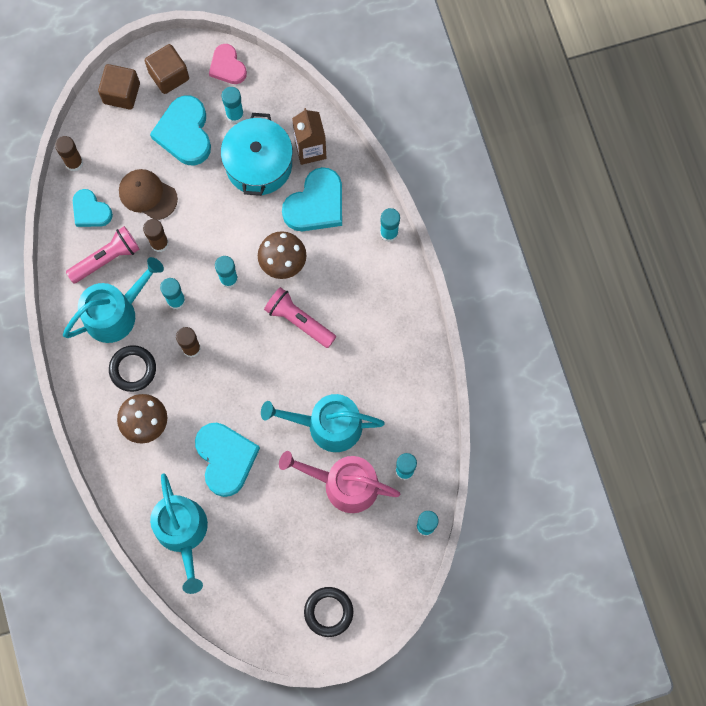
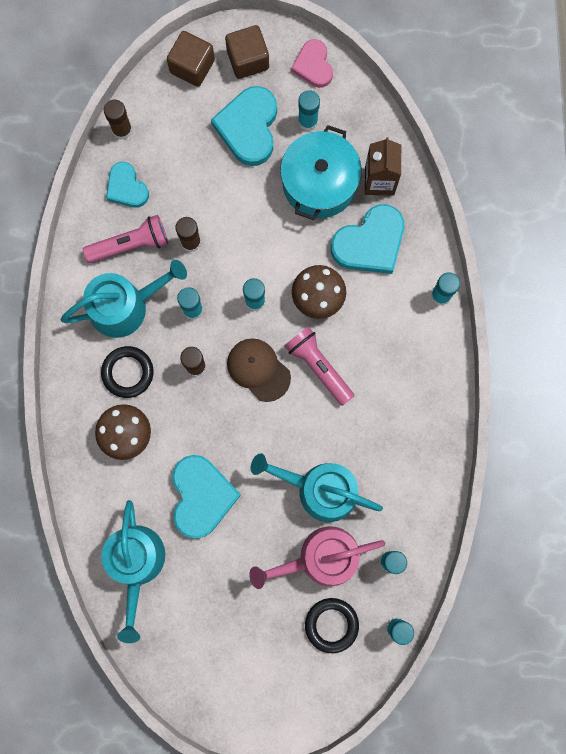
camera: 15 degrees right, 5 degrees up
brown cap [119,169,178,220] -> brown cap moved to [227,338,291,402]
pink watering can [279,451,400,513] -> pink watering can turned 45 degrees counterclockwise [249,526,386,589]
black ring [304,587,353,637] -> black ring moved to [305,598,359,653]

